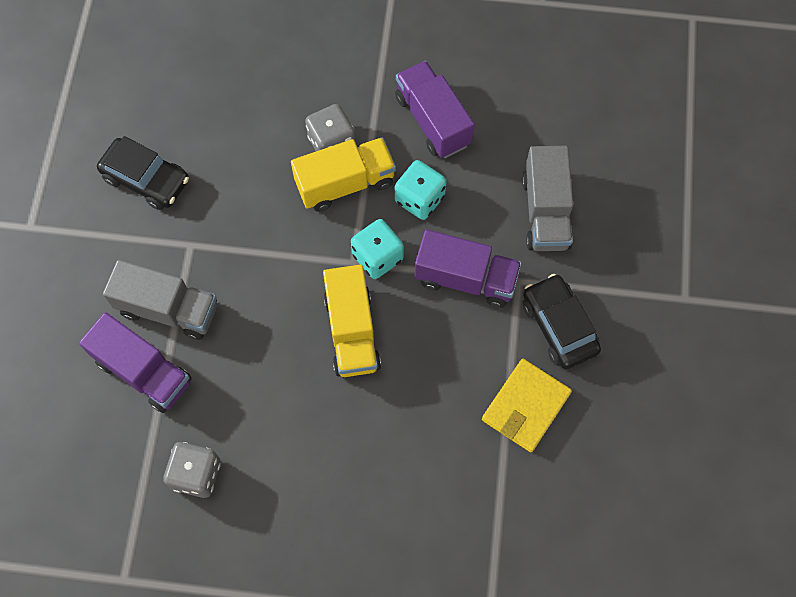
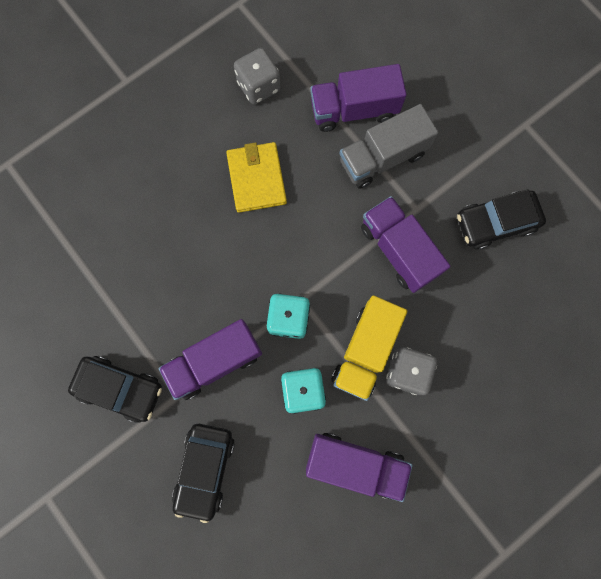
camera: 135 degrees right, 10 degrees up
yellow truck [323,265,381,377] -> none
yellow wallet [482,359,572,452] -> yellow wallet moved to [226,142,287,213]
grey truck [522,146,573,251] -> black car [172,424,235,523]
none -> purple truck [361,196,450,293]

